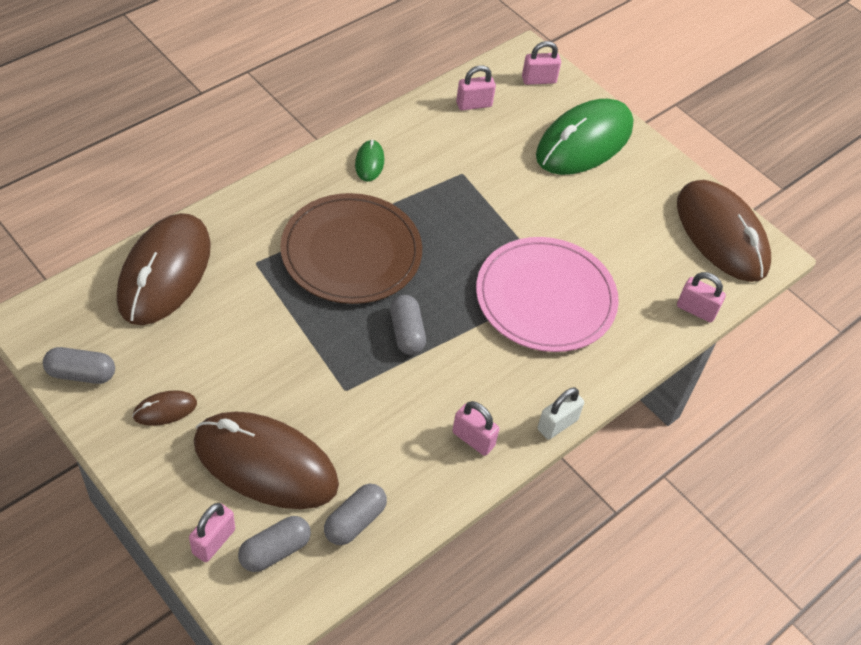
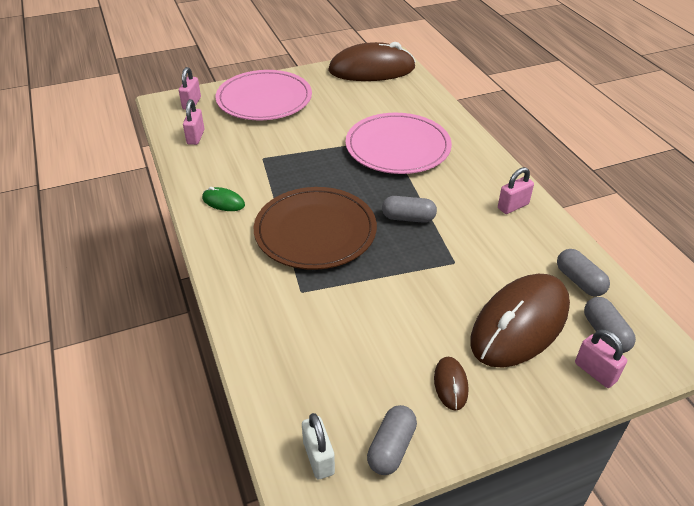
camera: 65 degrees left, 10 degrees down
brown mouse [117,213,211,325] -> none
green mouse [536,99,633,175] -> pink plate [215,70,312,120]
white padlock [537,387,584,440] -> white padlock moved to [302,413,335,479]
pink padlock [677,272,726,323] -> none

